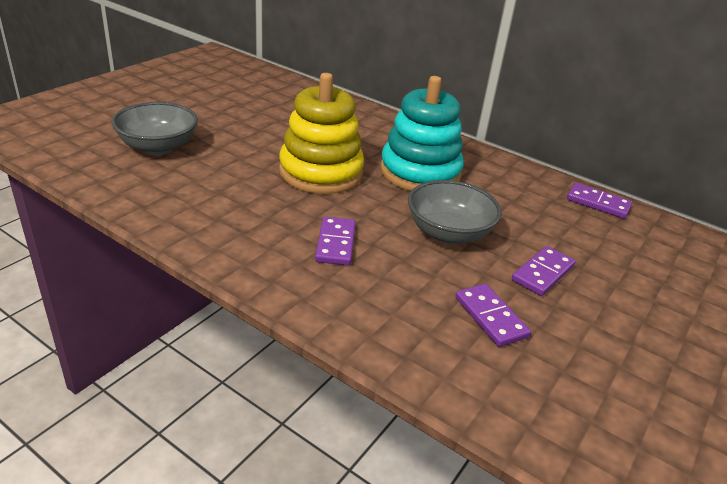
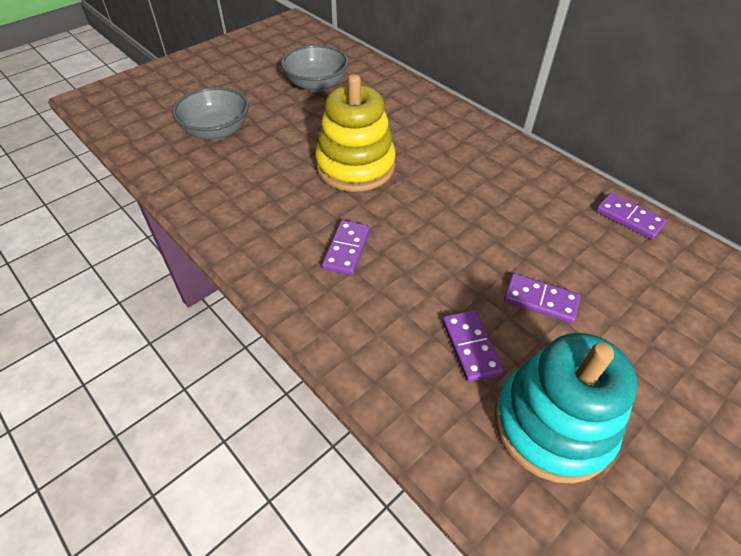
camera: 15 degrees right, 15 degrees up
turquoise stacking toy [380,76,464,191] -> turquoise stacking toy moved to [494,333,638,484]
grey bowl [408,180,502,244] -> grey bowl moved to [281,45,349,92]
purple domino [512,246,575,296] -> purple domino turned 60 degrees clockwise [504,274,580,323]

